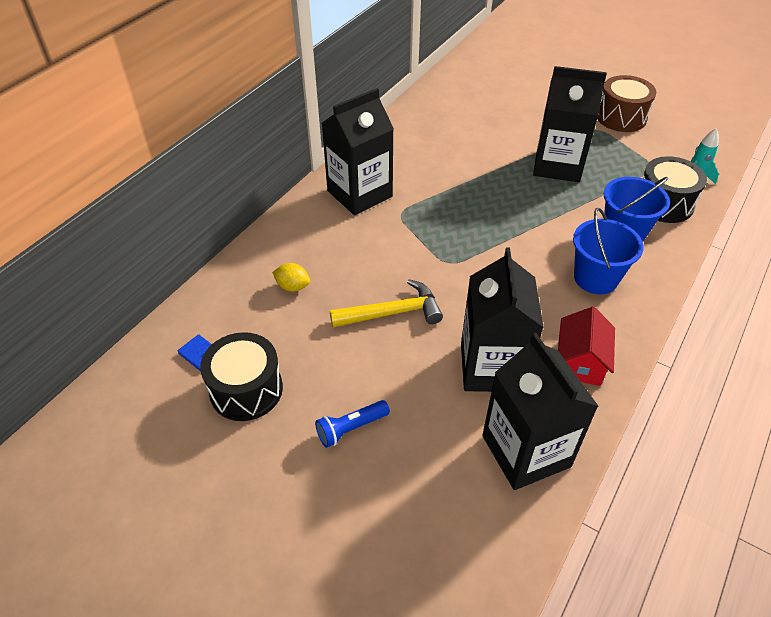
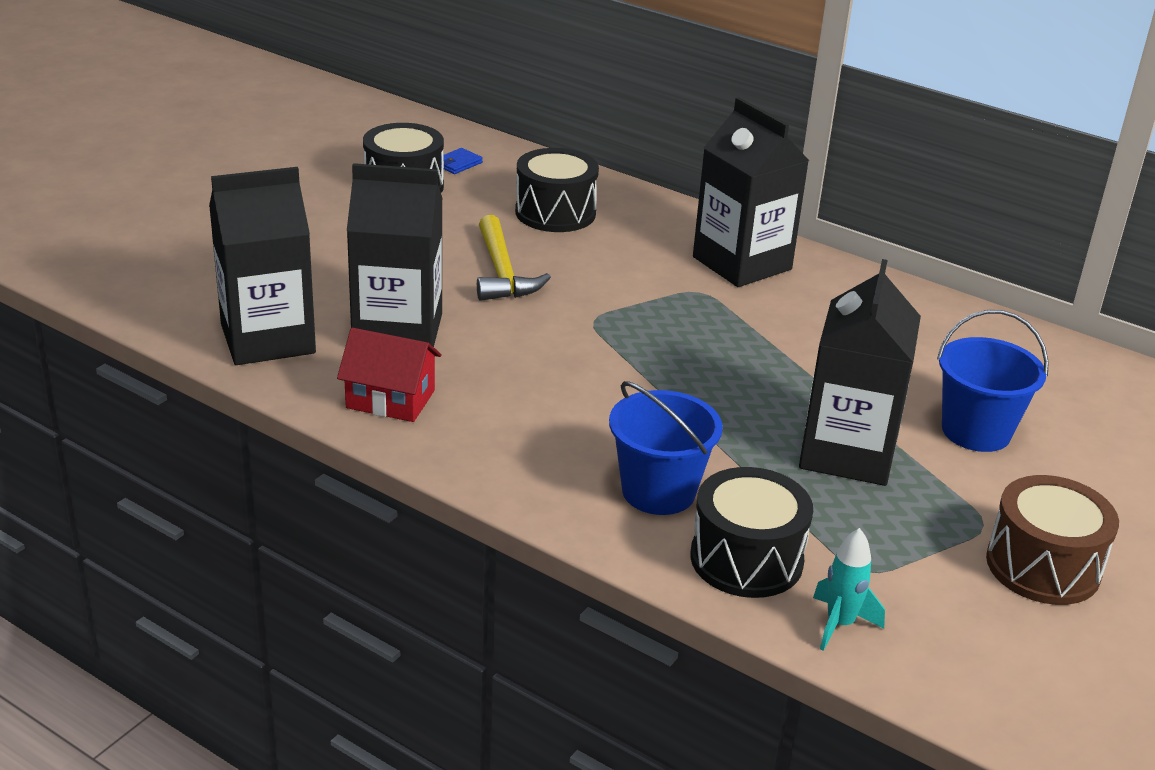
camera: 90 degrees right, 15 degrees down
yellow lemon [272,263,310,292] -> black drum [515,148,599,232]
blue flashlight [315,400,390,448] -> none
blue bucket [573,208,644,294] -> blue bucket moved to [937,310,1049,452]

